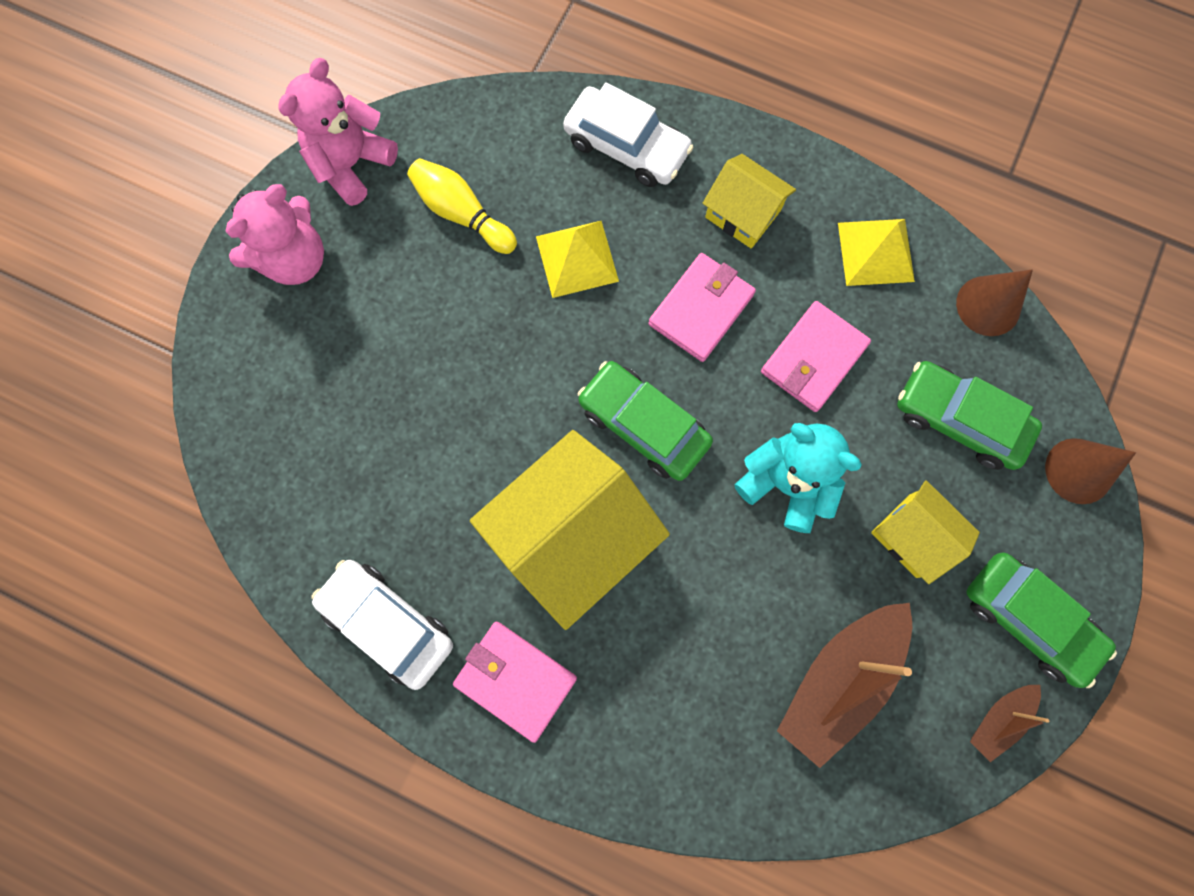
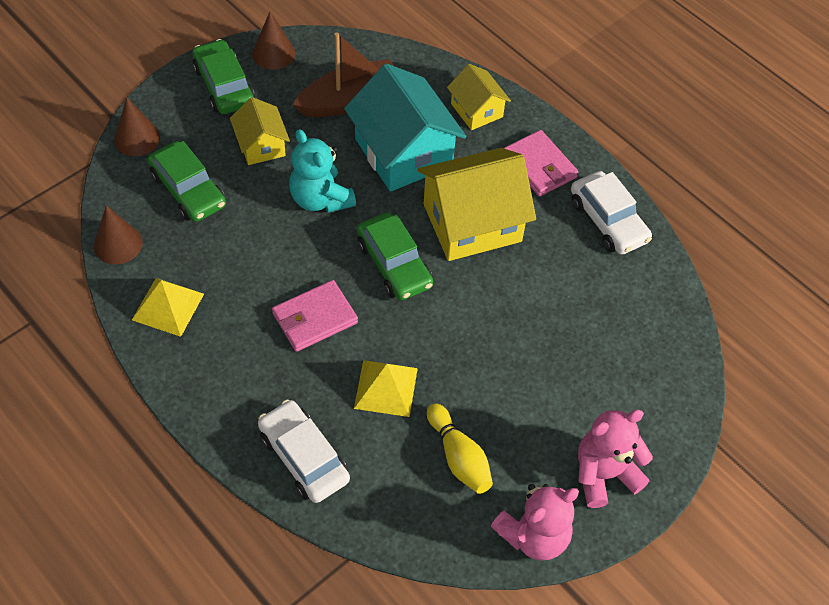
camera: 160 degrees left, 20 degrees down
yellow house [703,154,796,248] -> yellow house moved to [447,64,511,130]
pink wallet [761,301,871,412] -> none
brown boat [970,685,1049,762] -> brown cone [252,12,295,70]
none -> turquoise house [344,64,467,192]

